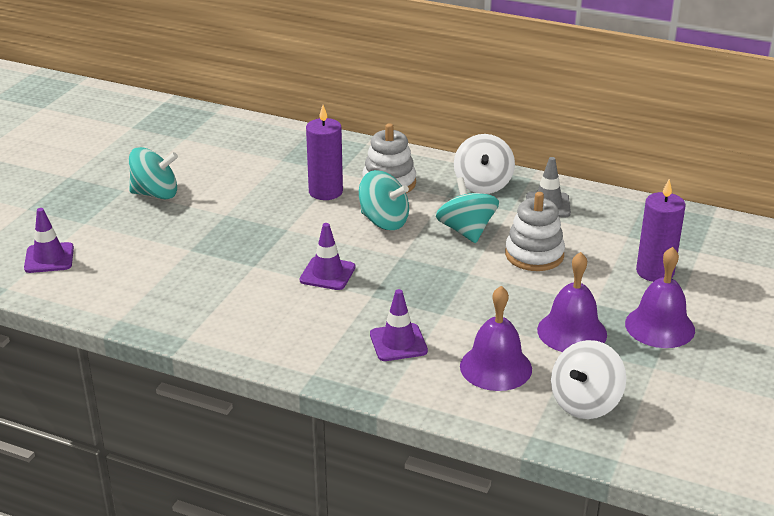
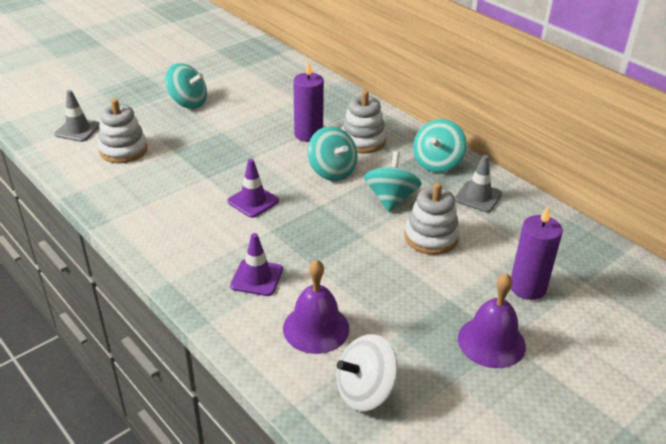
camera: 25 degrees right, 5 degrees up
purple traffic cone [24,208,74,273] -> grey traffic cone [54,90,100,142]
white spinning top [454,134,515,194] -> turquoise spinning top [413,119,467,173]
purple bell [537,252,607,352] -> none
none -> white stacking toy [98,99,147,163]

